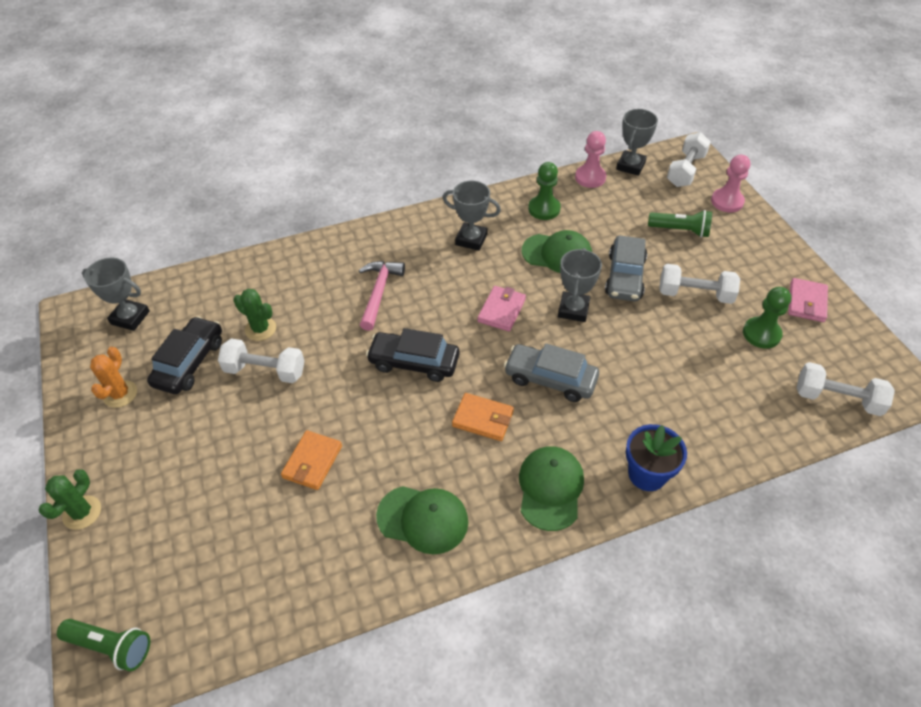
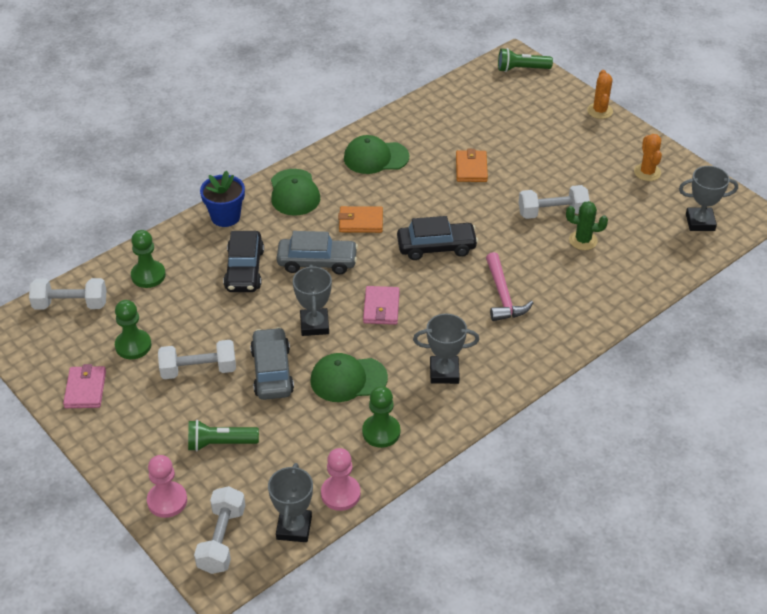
camera: 160 degrees right, 5 degrees down
green cactus [39,469,101,530] -> orange cactus [587,70,613,119]
black car [147,316,222,394] -> black car moved to [223,231,264,292]
none -> green pawn [131,230,166,288]

